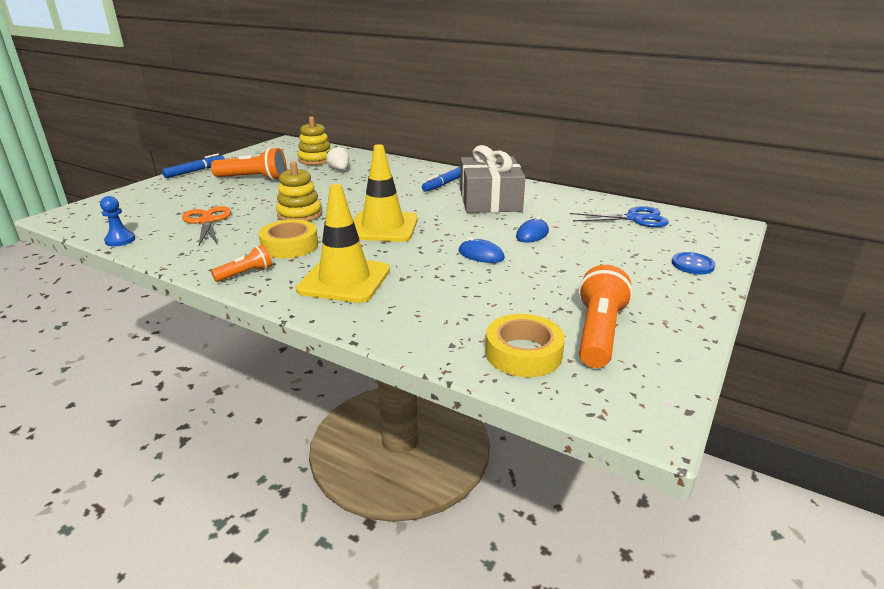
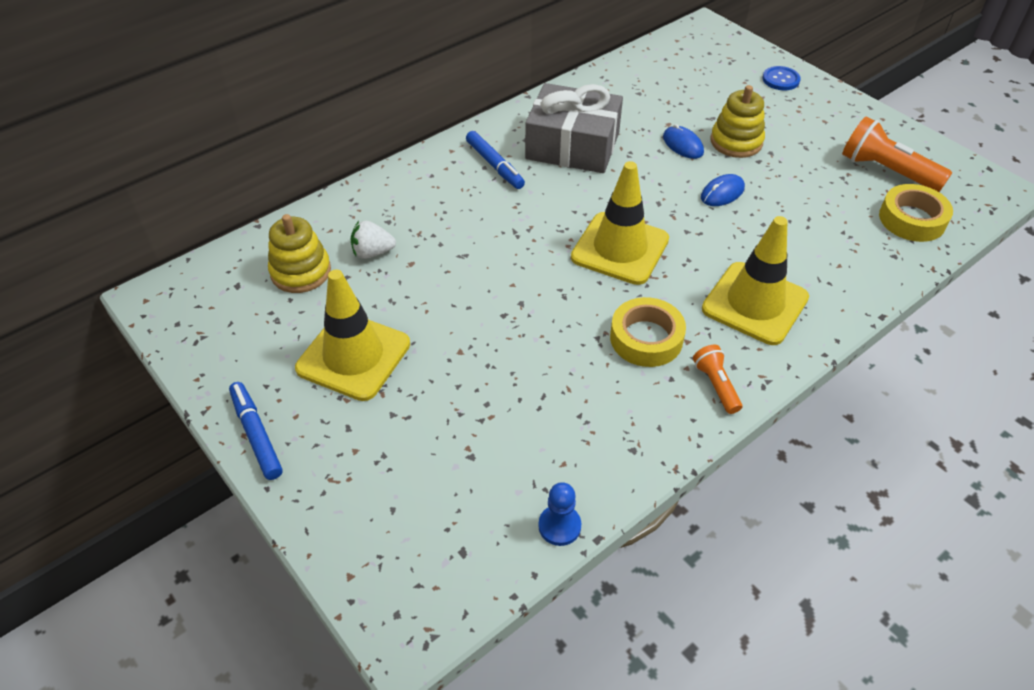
camera: 70 degrees left, 20 degrees up
orange scissors [182,206,231,246] -> none
orange flashlight [211,147,287,181] -> yellow traffic cone [295,270,410,401]
yellow stacking toy [276,161,322,221] -> yellow stacking toy moved to [711,85,765,158]
blue scissors [570,206,669,227] -> none

